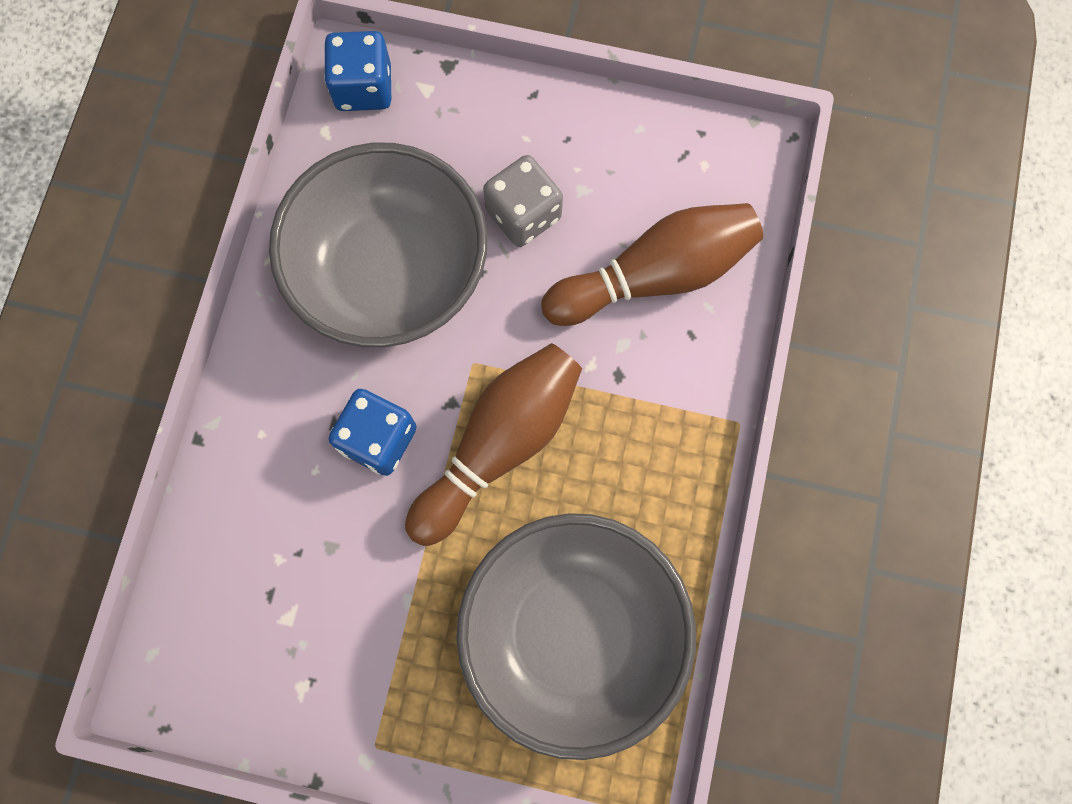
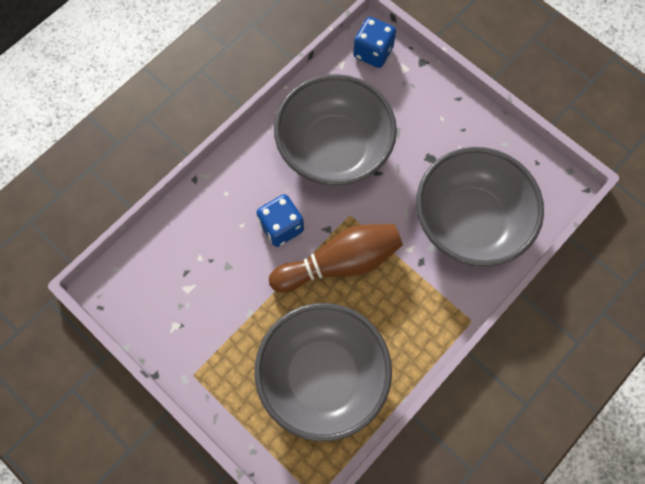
camera: 30 degrees right, 5 degrees down
grey dice [483,155,563,247] -> none
brown bowling pin [541,203,763,326] -> grey bowl [416,147,544,266]

